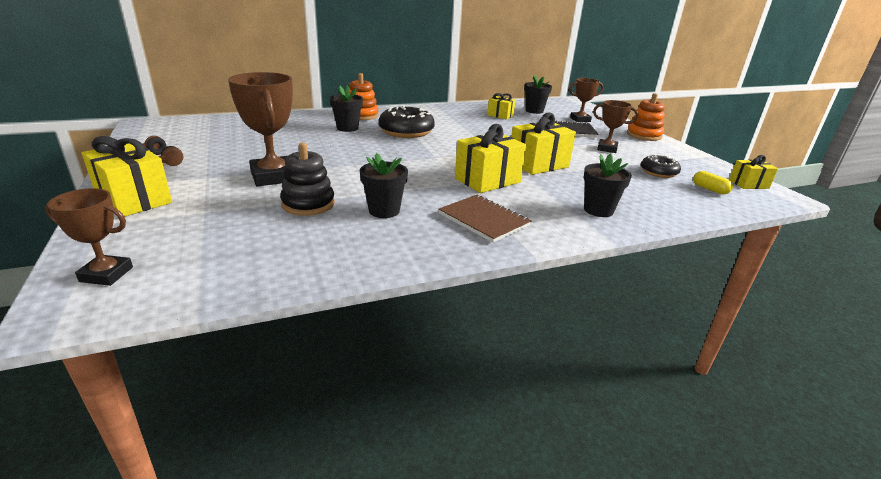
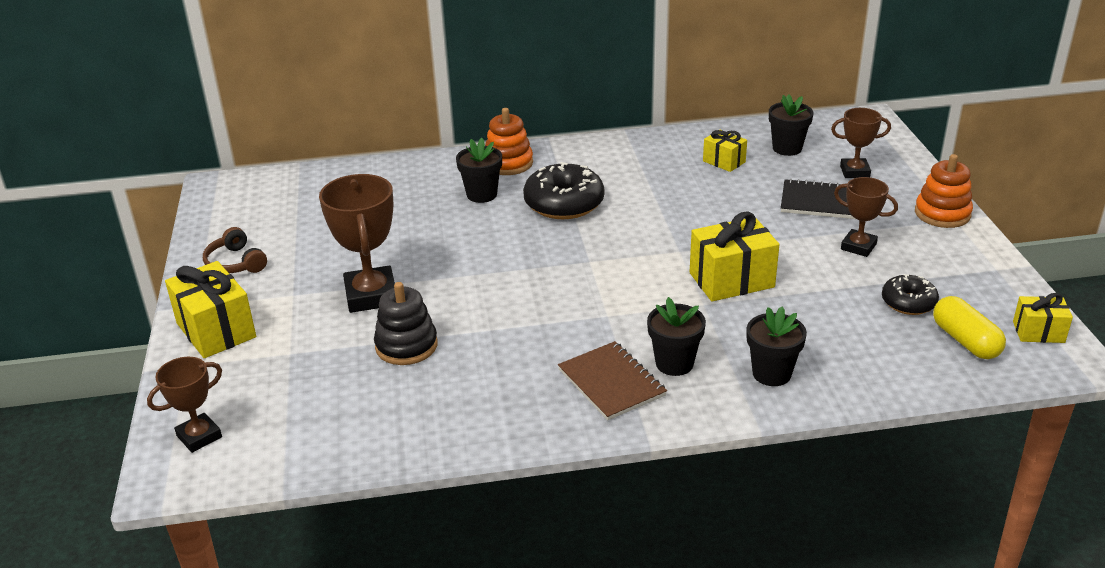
camera: 15 degrees right, 5 degrees up
brown trophy [45,188,133,286] -> brown trophy turned 60 degrees counterclockwise [147,357,222,453]
black flower pot [360,153,408,218] -> black flower pot moved to [647,297,706,376]
yellow gift [455,124,526,193] -> none
yellow capsule [693,171,733,195] -> yellow capsule [933,296,1006,359], size x1.57

